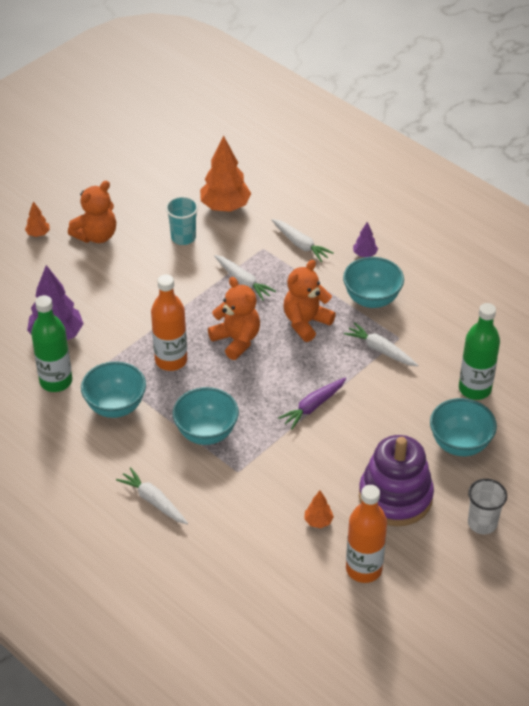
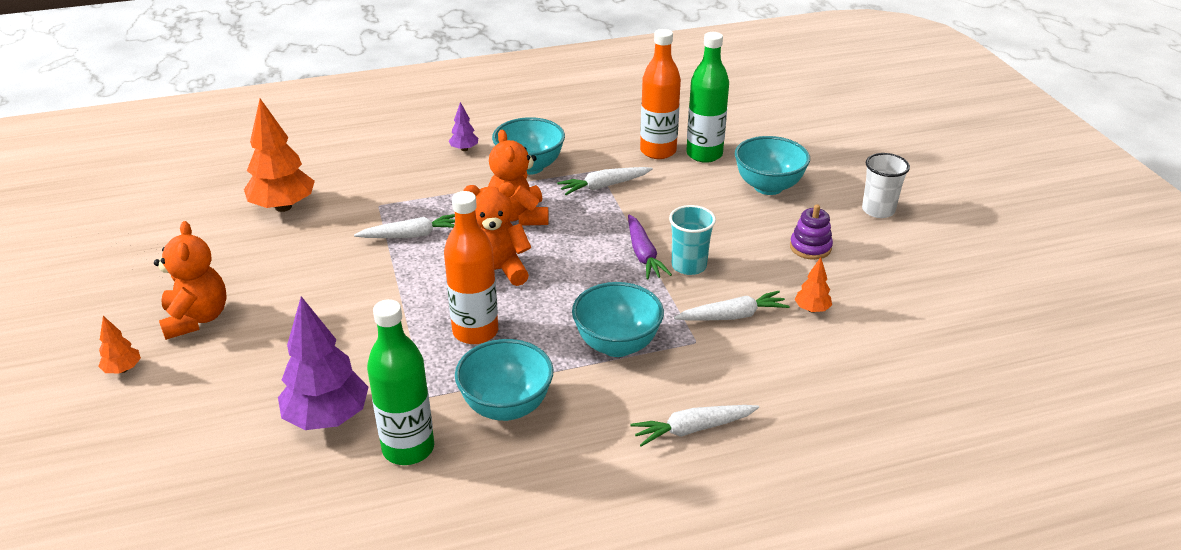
camera: 60 degrees left, 10 degrees down
turquoise cup [166,196,198,245] -> turquoise cup moved to [669,205,716,275]
white carrot [271,219,334,262] -> white carrot moved to [674,291,790,320]
orange bottle [346,485,387,583] -> orange bottle moved to [640,29,681,159]
purple stacking toy [359,435,434,526] -> purple stacking toy [790,204,833,260], size x0.47

